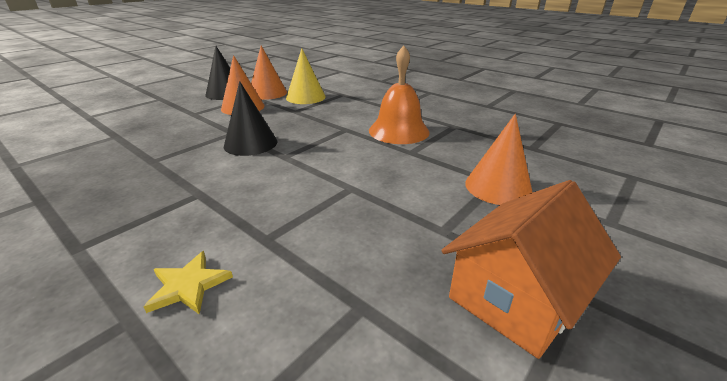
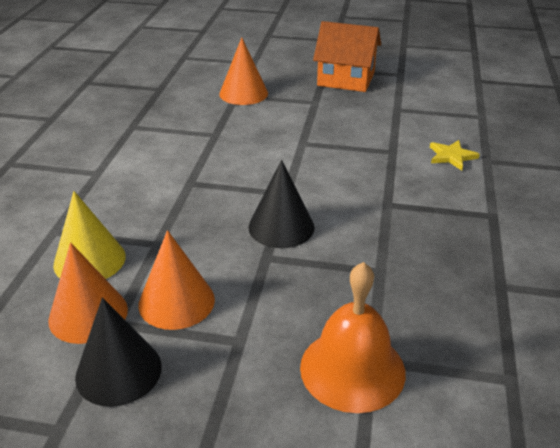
camera: 120 degrees left, 5 degrees up
orange bell [369,46,430,144] -> orange bell moved to [300,262,406,413]

